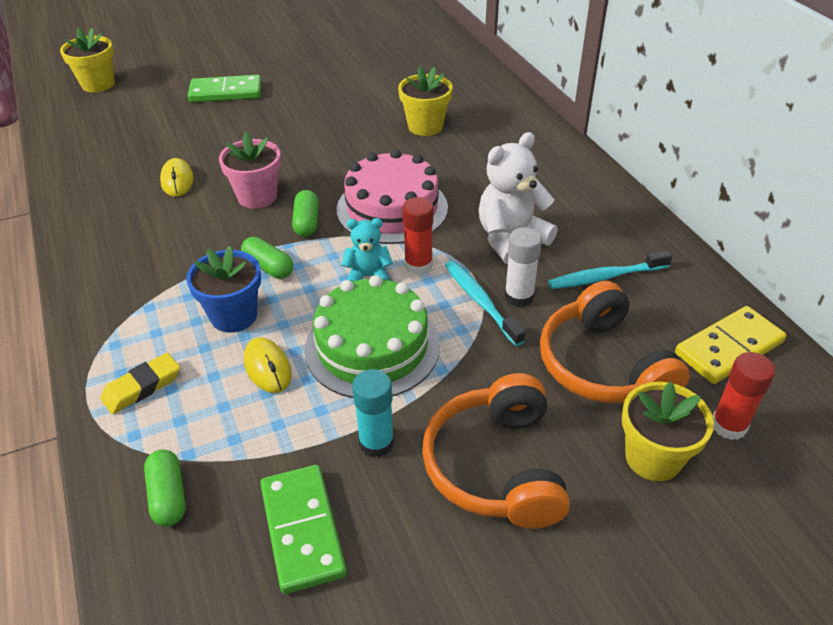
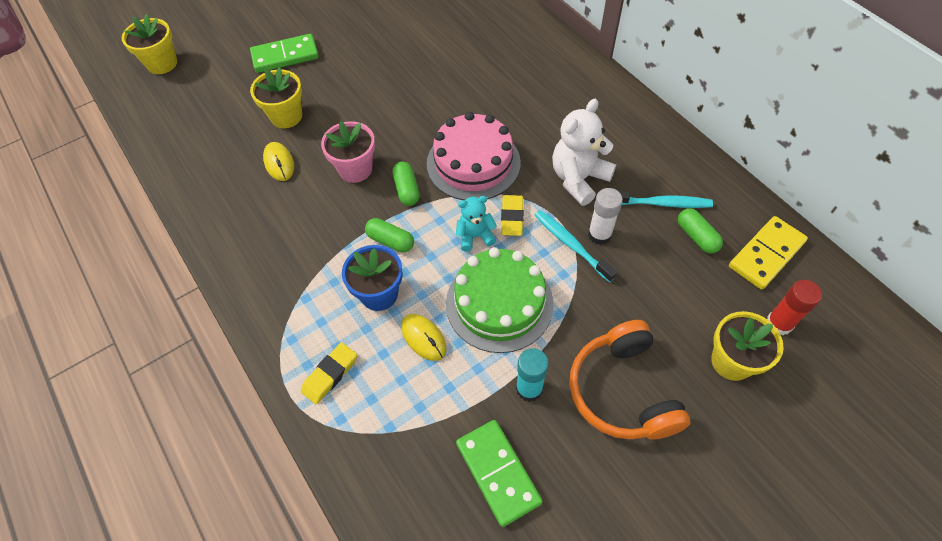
camera: 10 degrees left, 15 degrees up
green capsule [144,449,186,527] -> green capsule moved to [678,208,723,253]
yellow flower pot [398,66,453,136] -> yellow flower pot moved to [250,67,302,128]
red glue stick [402,197,434,275] -> yellow eraser [501,195,524,236]
orange headphones [540,281,690,403] -> none
turquoise toothbrush [548,250,672,289] -> turquoise toothbrush turned 150 degrees counterclockwise [619,191,713,208]

